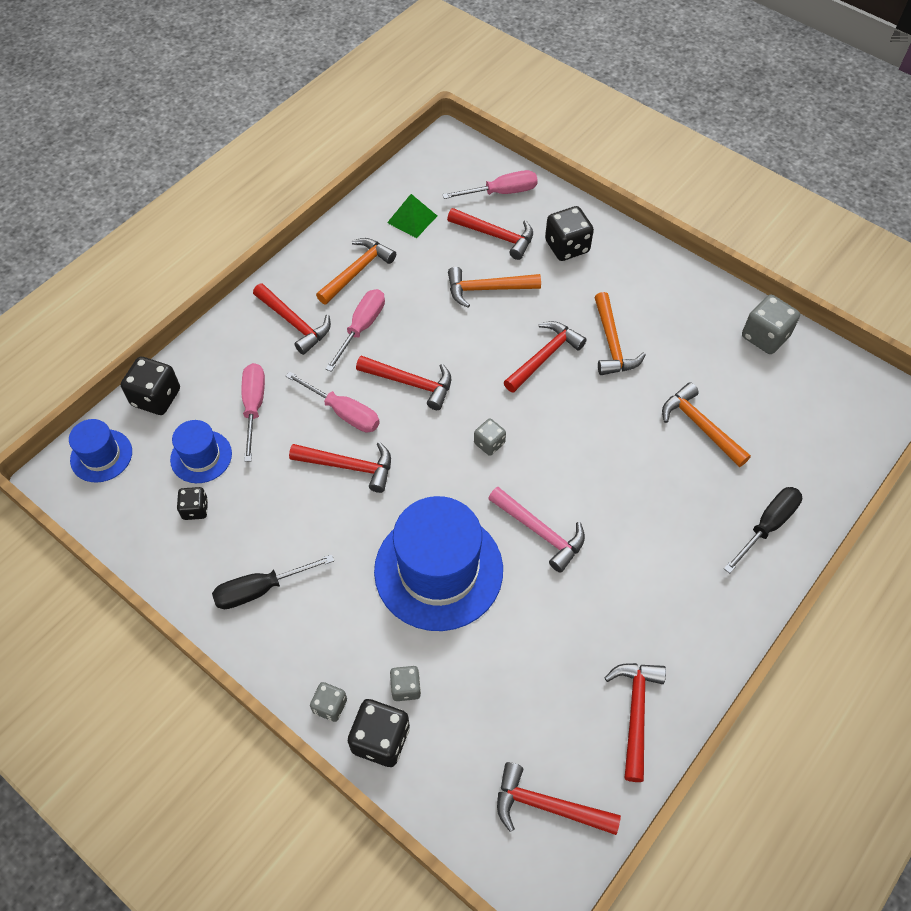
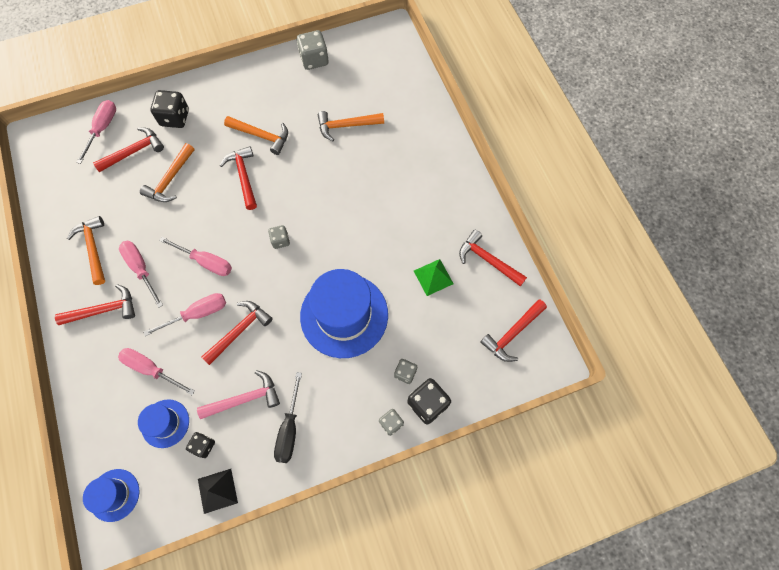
camera: 60 degrees left, 10 degrees up
black dice [121,357,180,415] -> none
red hammer [356,356,451,410] -> pink screwdriver [159,237,232,276]
green pyramid [387,194,437,238] -> green pyramid moved to [414,259,454,296]
pink hammer [488,487,585,573] -> pink hammer moved to [197,370,280,419]
black screwdriver [724,487,802,573] -> none
none -> black pyramid [198,469,238,514]

